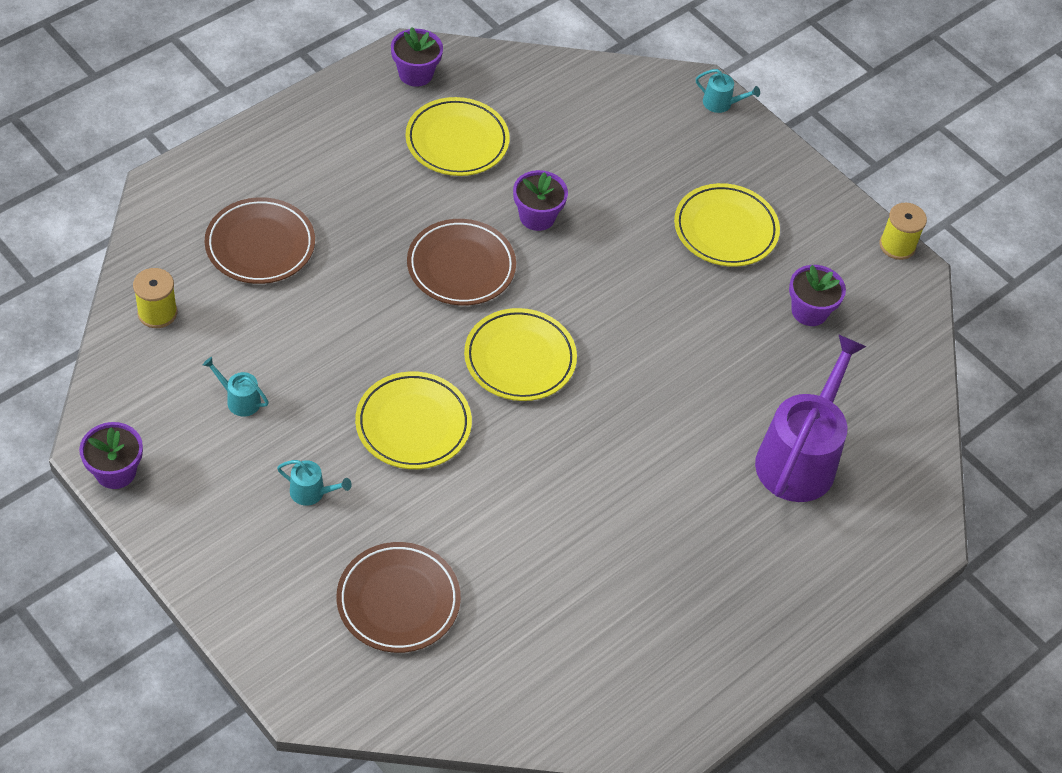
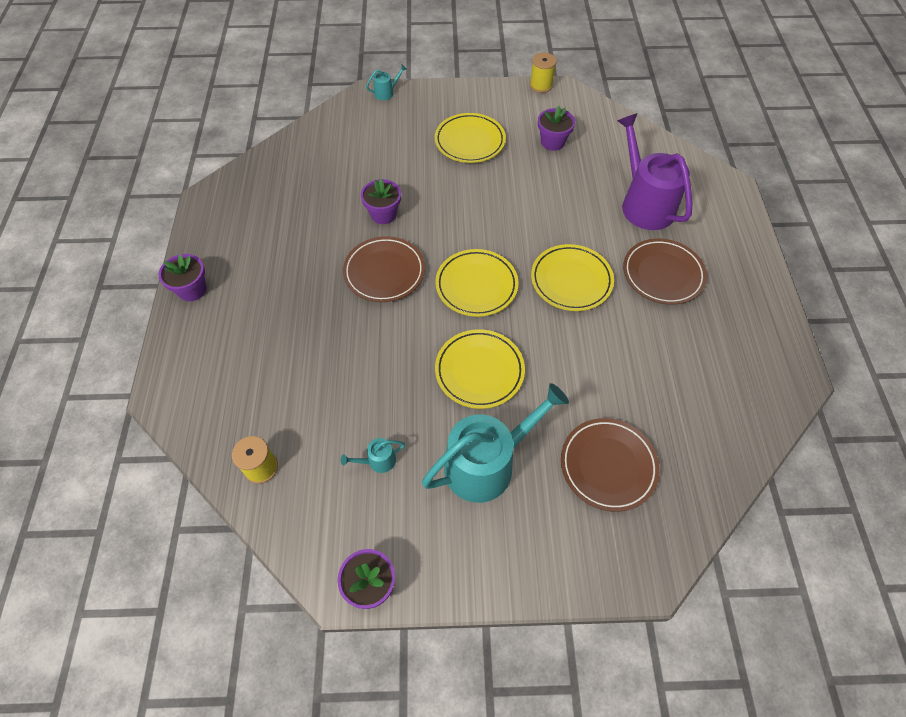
camera: 45 degrees left, 5 degrees up
brown plate [205,197,315,284] -> brown plate moved to [623,239,707,305]
turquoise watering can [277,460,352,506] -> turquoise watering can [422,383,569,503], size x2.44
purple flower pot [391,27,443,87] -> purple flower pot moved to [159,254,207,301]
yellow plate [405,97,510,176] -> yellow plate moved to [531,244,614,311]

